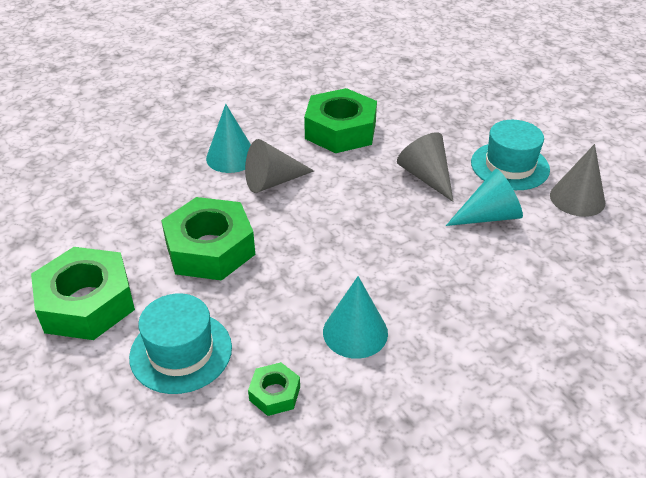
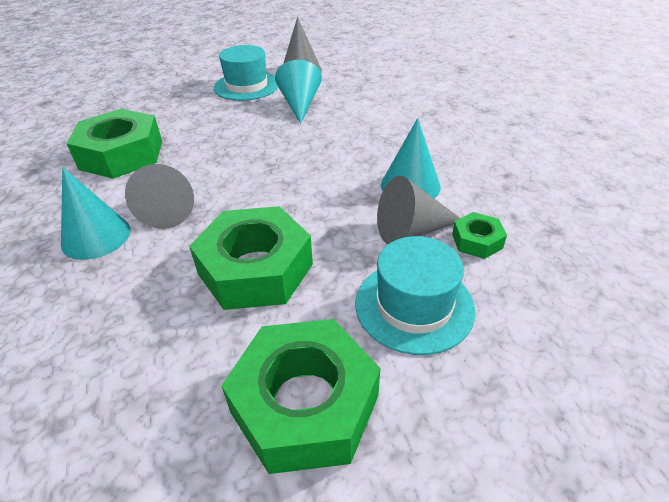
camera: 75 degrees left, 0 degrees up
grey cone [397,132,454,202] -> grey cone moved to [377,176,460,244]

